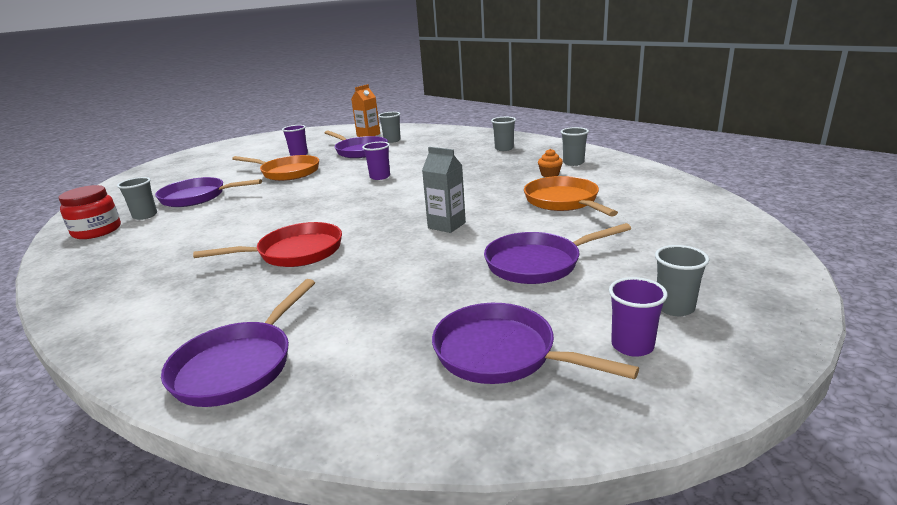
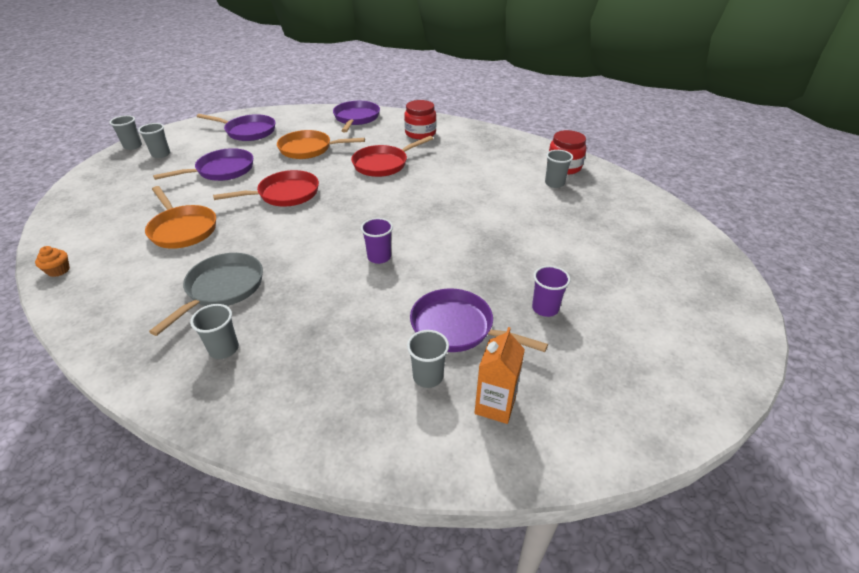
camera: 160 degrees right, 15 degrees up
purple pan [155,177,262,207] -> none
orange pan [232,155,319,181] -> orange pan moved to [277,130,365,159]
grey carton [422,147,466,233] -> red pan [213,170,319,206]
orange cupcake [538,149,563,177] -> orange cupcake moved to [35,246,70,277]
grey cup [561,127,589,166] -> grey cup moved to [109,115,142,150]
purple cup [609,277,668,357] -> none
none -> grey pan [149,253,263,336]
none -> red jar [404,100,436,139]

